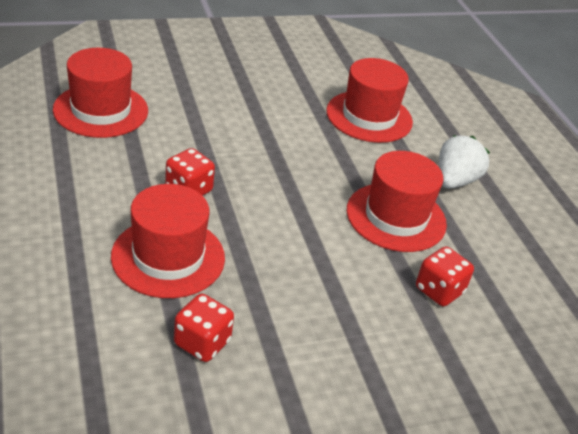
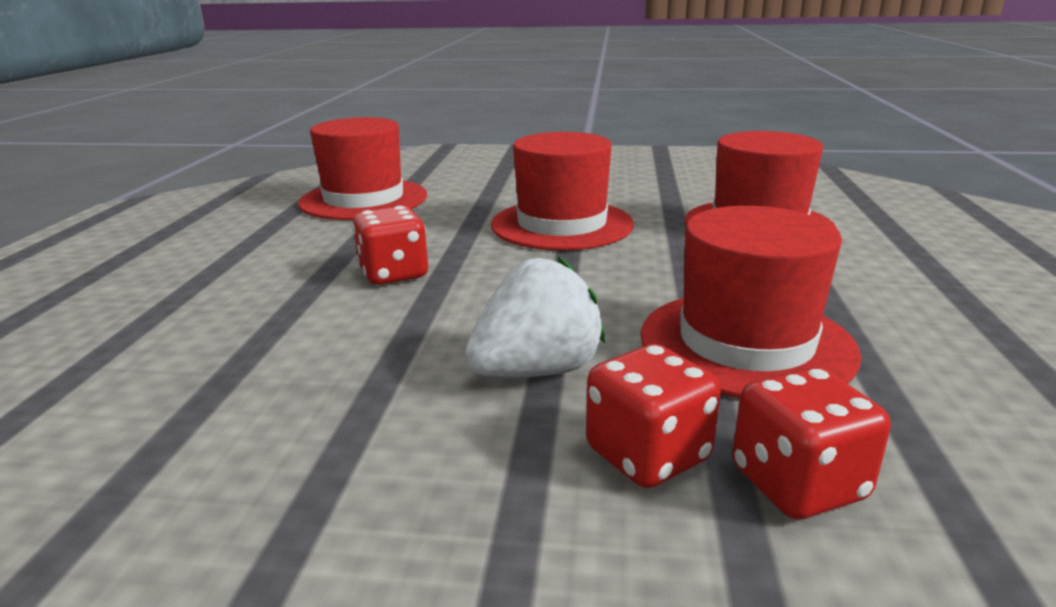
camera: 30 degrees right, 15 degrees down
red hat [111,184,225,298] -> red hat moved to [491,132,634,250]
red dice [174,294,234,362] -> red dice moved to [586,344,721,488]
white strawberry [439,135,490,189] -> white strawberry moved to [465,256,605,377]

